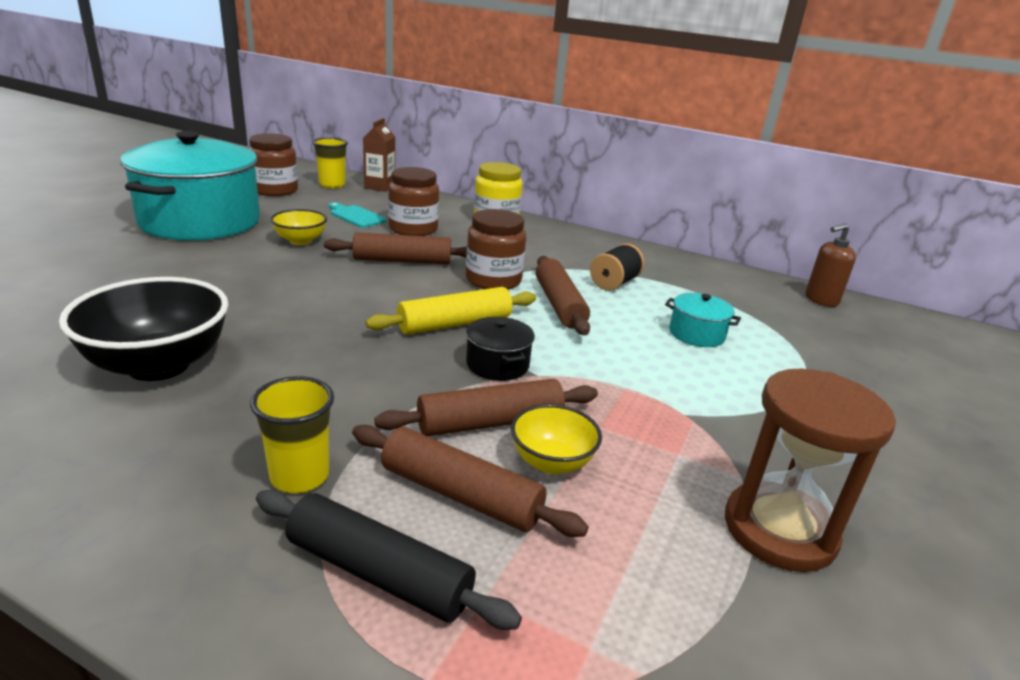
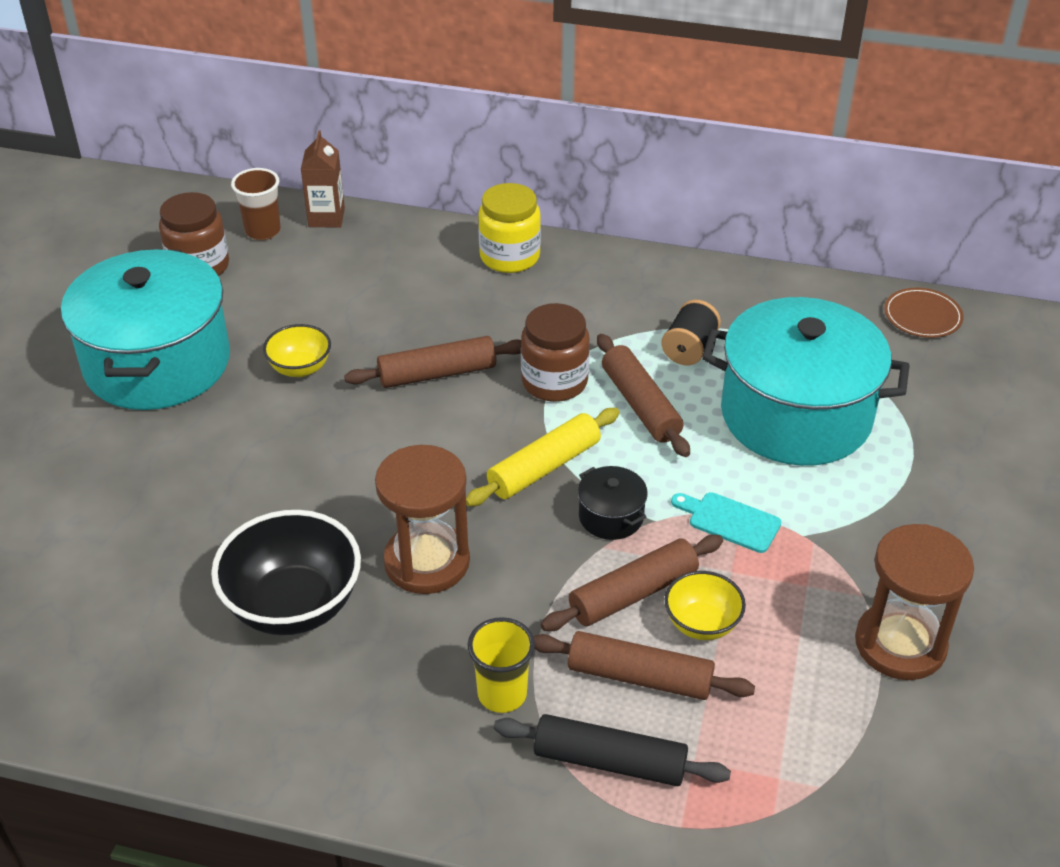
camera: 10 degrees left, 15 degrees up
yellow cup [312,138,348,188] -> brown cup [231,168,281,240]
turquoise cutting board [329,202,386,228] -> turquoise cutting board moved to [671,492,781,553]
brown jar [388,167,439,236] -> none
turquoise pot [665,293,741,347] -> turquoise pot [702,297,910,466], size x2.49
brown soap dispenser [805,223,856,307] -> brown plate [884,288,964,338]
none -> brown hourglass [375,445,470,594]

